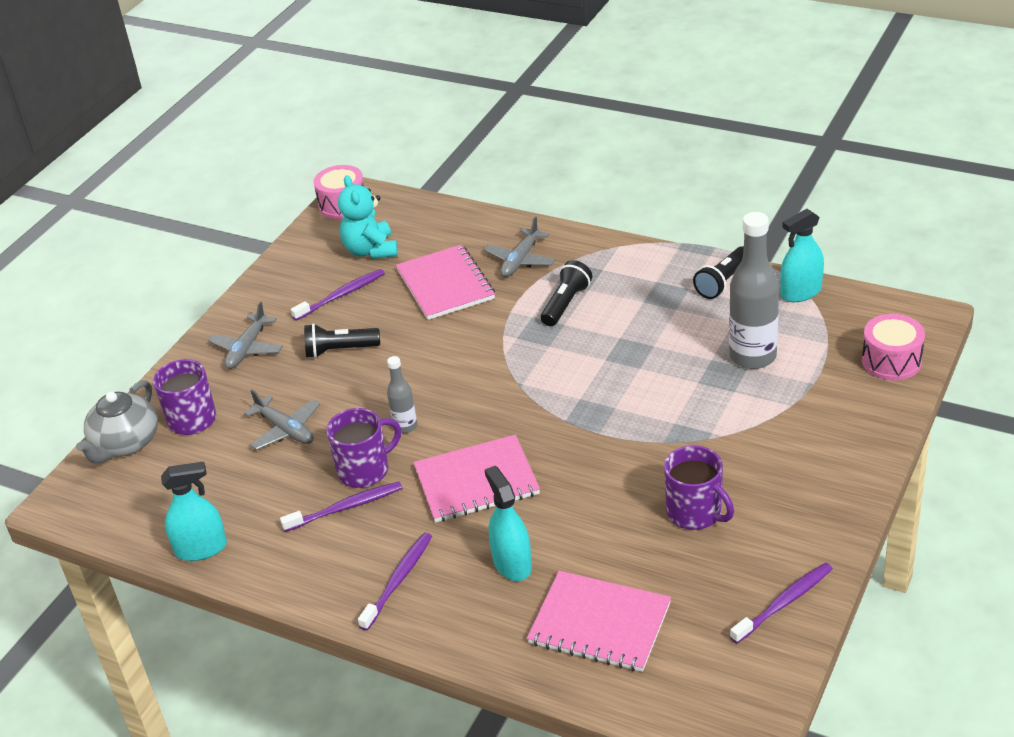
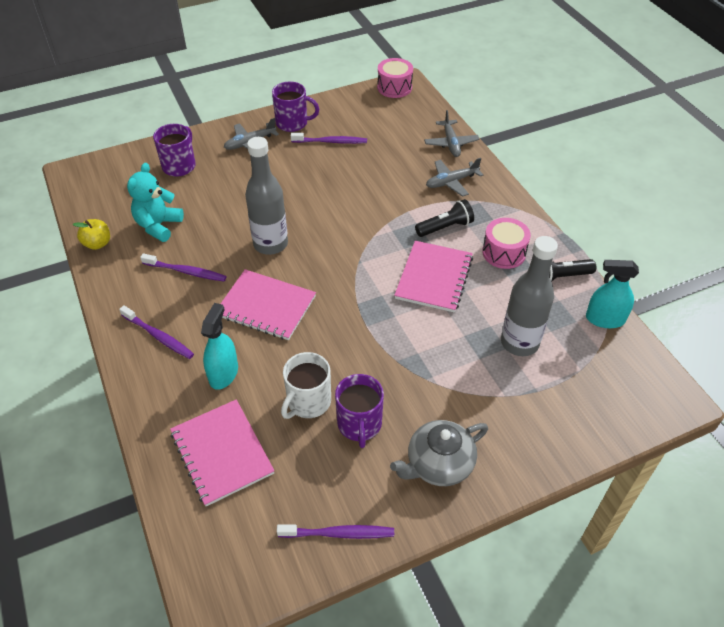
camera: 35 degrees right, 10 degrees up
grey teapot [76,380,158,463] -> grey teapot moved to [390,420,488,486]
turquoise spray bottle [161,461,227,561] -> yellow apple [72,219,110,250]
grey plane [244,389,320,450] -> grey plane moved to [424,110,479,157]
black flashlight [304,323,380,358] -> none
purple mug [326,408,401,488] -> purple mug moved to [272,82,319,132]
turquoise teddy bear [338,175,398,259] -> turquoise teddy bear moved to [127,163,184,242]
purple toothbrush [358,533,432,631] -> purple toothbrush turned 60 degrees clockwise [119,305,194,359]
grey bottle [387,356,417,433] -> grey bottle [245,137,288,255], size x1.96
pink notebook [396,244,495,320] -> pink notebook moved to [394,241,473,312]
pink drum [862,314,925,381] -> pink drum moved to [482,218,531,269]
none -> white mug [281,352,331,419]

